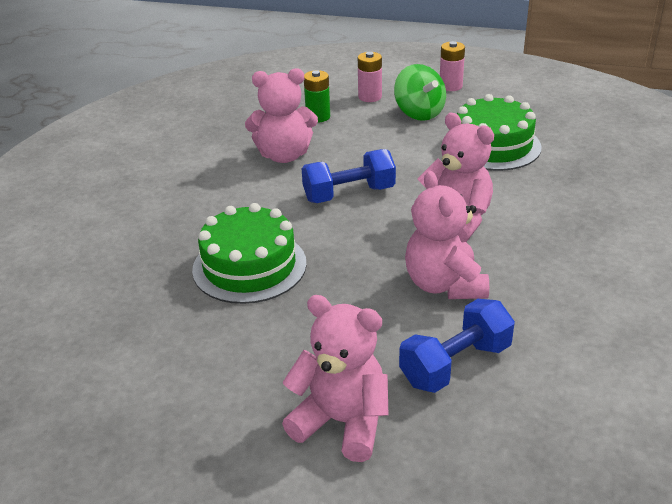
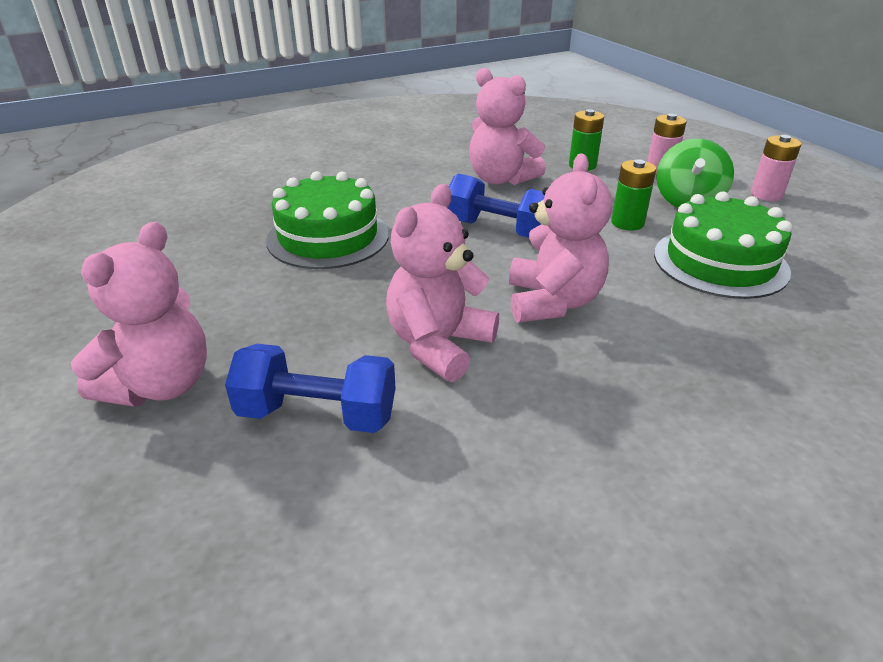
camera: 45 degrees right, 0 degrees up
pink teddy bear [282,295,389,462] -> pink teddy bear turned 45 degrees clockwise [71,222,207,407]
none -> green battery [611,159,656,231]

